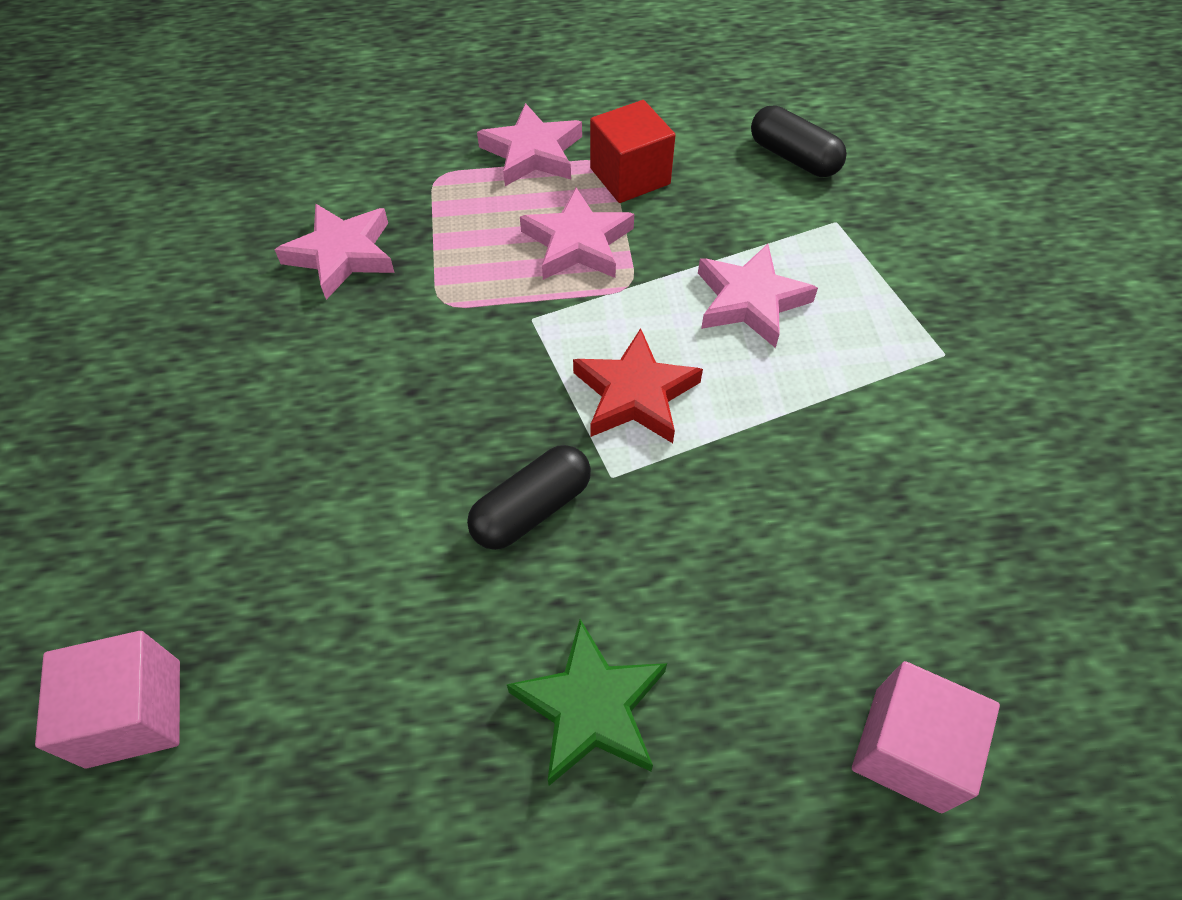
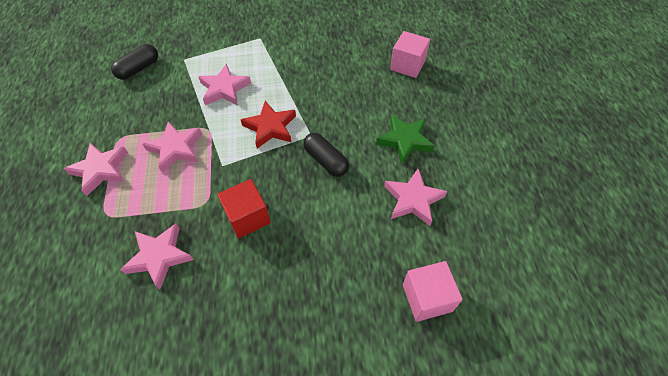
camera: 90 degrees left, 0 degrees up
red cube [590,100,676,203] -> red cube moved to [217,179,271,238]
none -> pink star [384,169,447,226]

